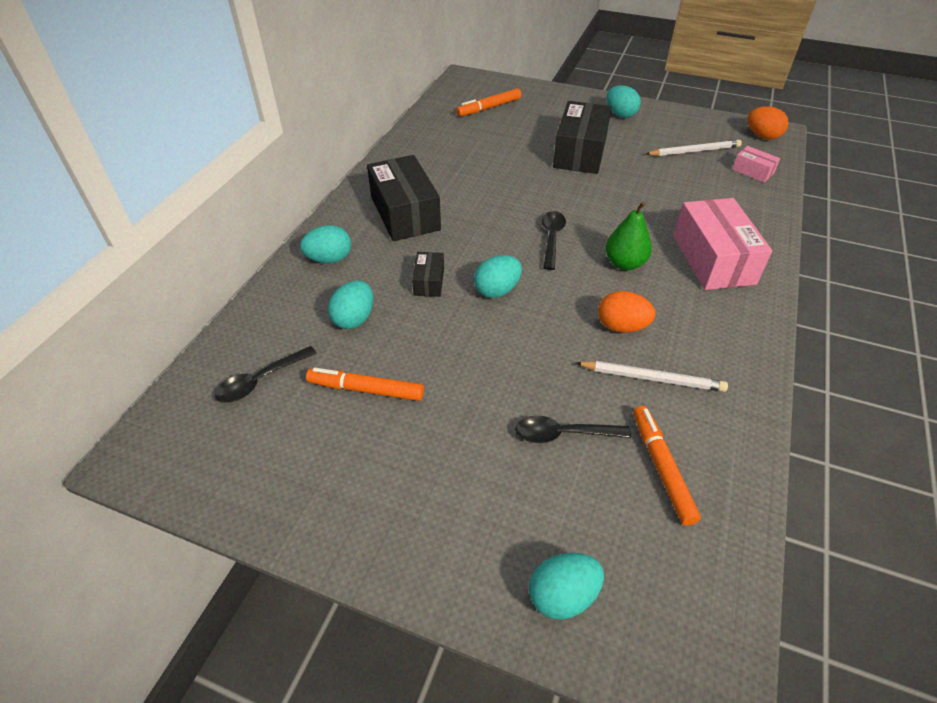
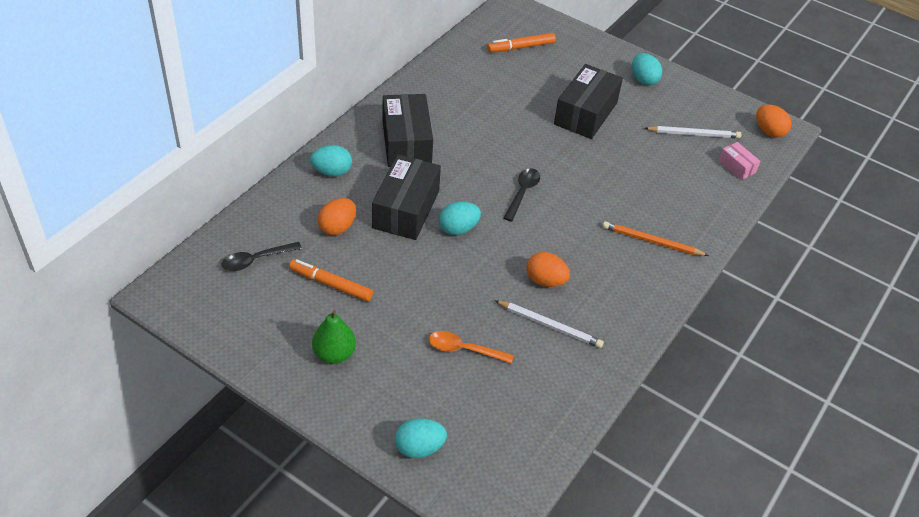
camera: 10 degrees right, 0 degrees up
turquoise egg [328,281,373,329] -> orange egg [318,198,356,235]
black box [412,252,444,297] -> black box [372,154,441,240], size x2.08
black spoon [515,415,631,443] -> orange spoon [429,331,514,364]
green pear [605,202,652,270] -> green pear moved to [312,310,356,364]
orange marker [633,406,701,526] -> none
pink box [673,198,772,290] -> orange pencil [602,221,709,256]

